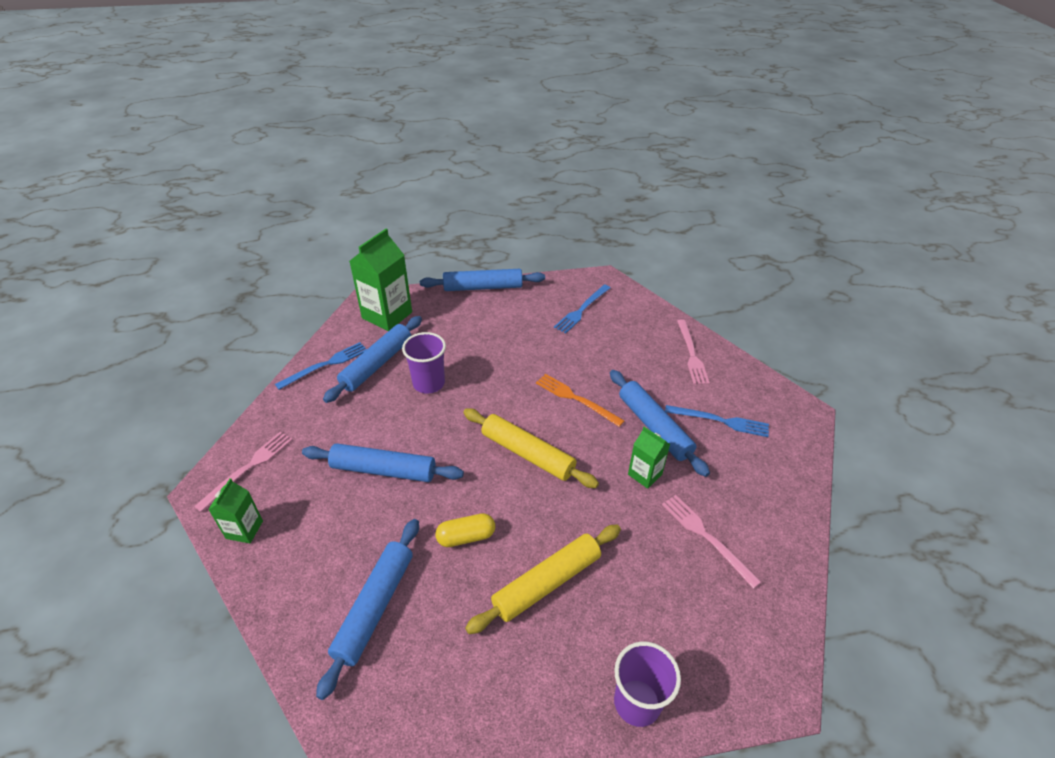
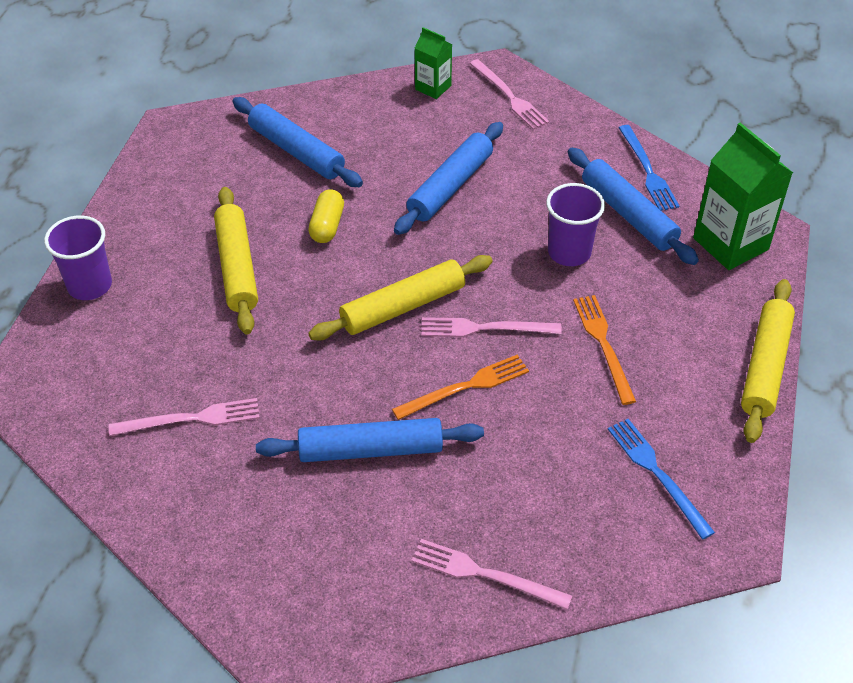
camera: 115 degrees right, 5 degrees up
blue rolling pin [420,269,545,291] -> yellow rolling pin [741,279,795,443]
green carton [628,427,670,489] -> none
blue fork [665,405,769,437] -> none
none -> pink fork [421,317,562,337]
none -> orange fork [573,295,636,405]

